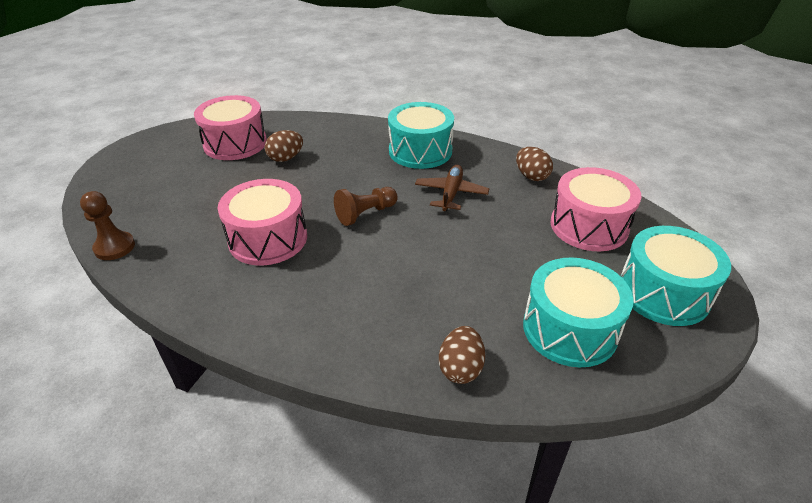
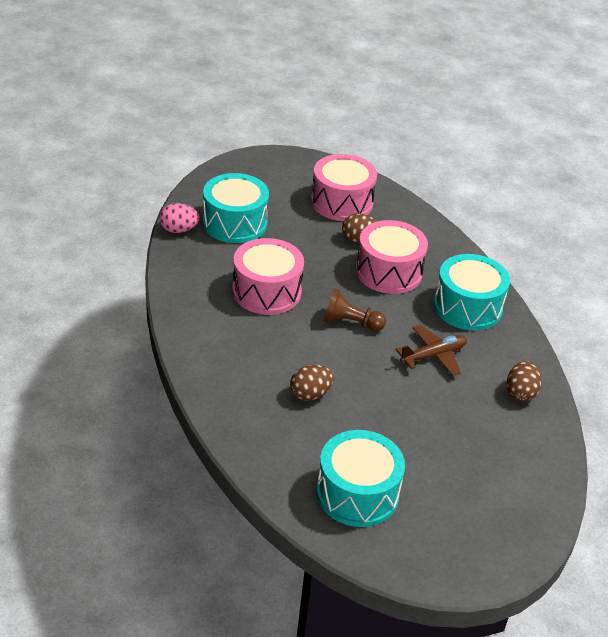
camera: 45 degrees right, 0 degrees up
brown pawn [80,191,135,260] -> pink egg [159,203,199,233]
brown egg [439,326,485,384] -> brown egg moved to [290,365,334,401]
pink drum [550,167,642,251] -> pink drum moved to [356,220,428,294]
turquoise drum [621,226,731,326] -> turquoise drum moved to [203,173,269,243]

